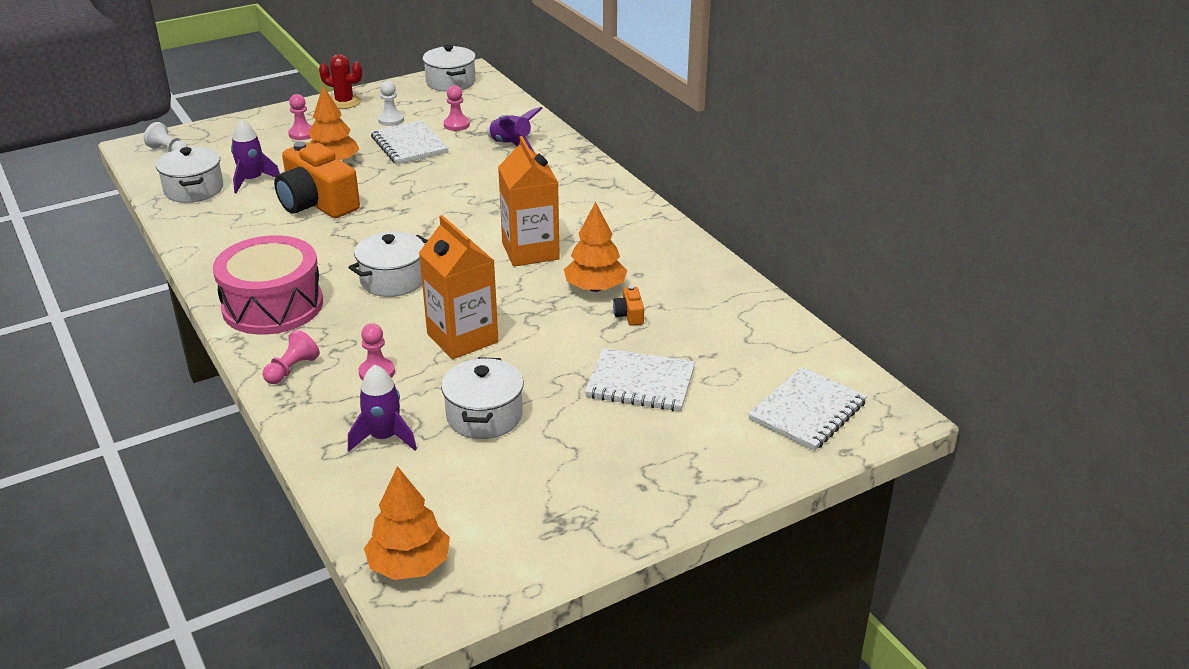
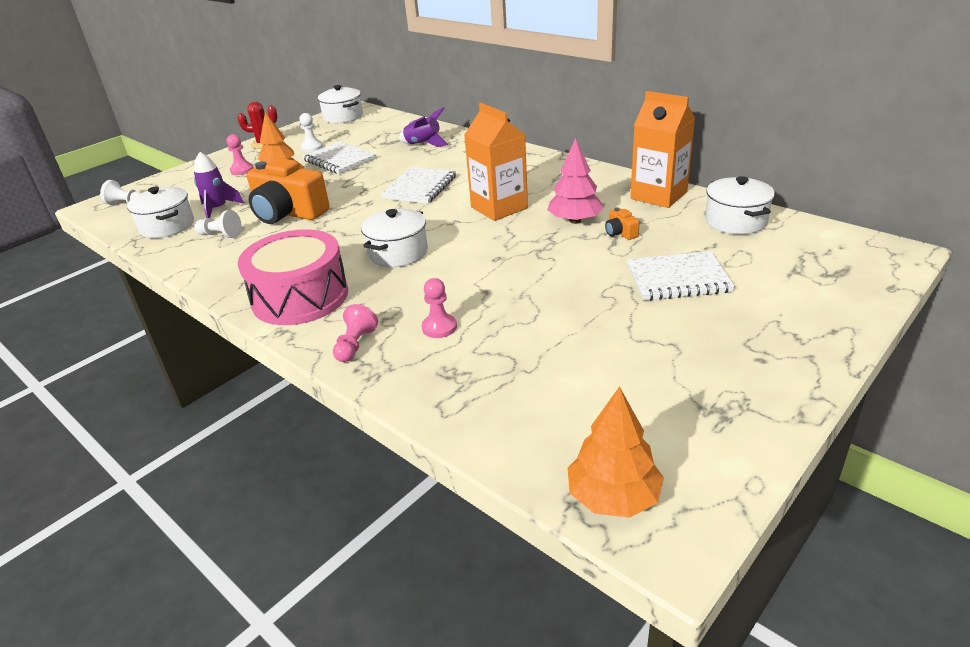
camera: 15 degrees left, 0 degrees up
purple rocket [348,365,417,451] -> none
orange carton [419,215,498,359] -> orange carton moved to [630,91,695,208]
white pot [441,357,524,439] -> white pot moved to [705,176,775,234]
pink pawn [444,85,470,131] -> none
orange tree [564,202,628,292] -> pink tree [547,138,604,224]
white notebook [748,367,867,451] -> white notebook moved to [380,167,456,204]
none -> white pawn [194,210,242,238]

